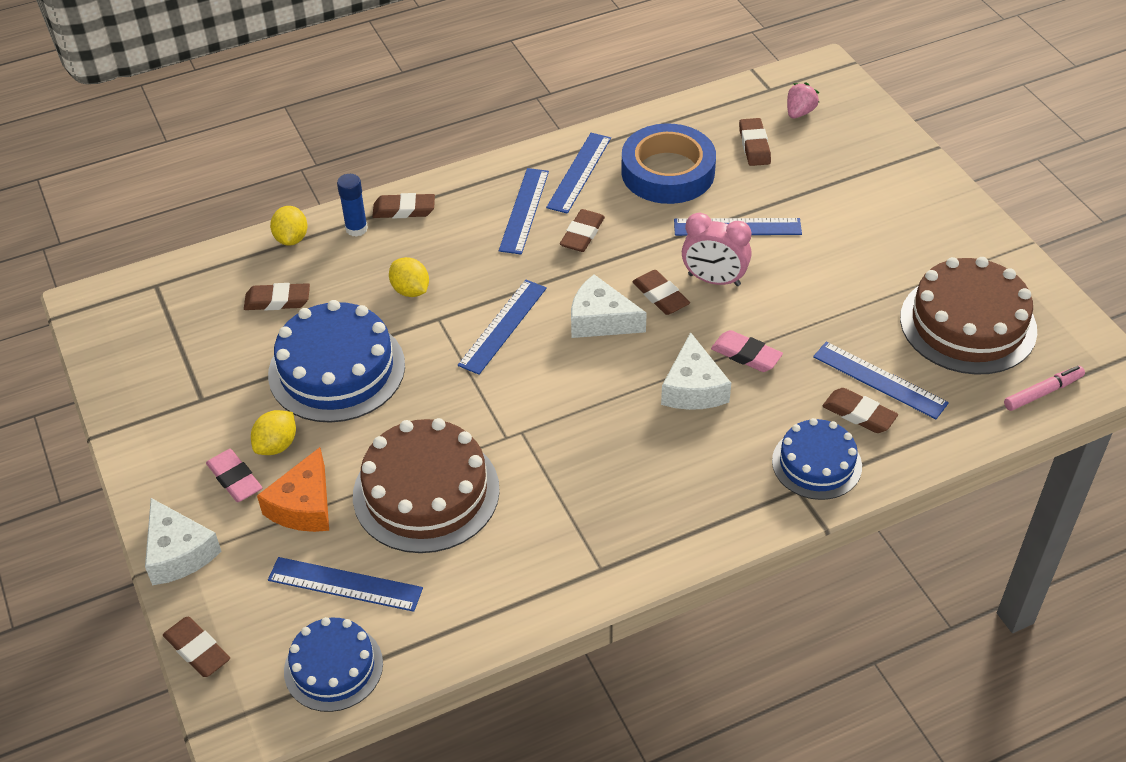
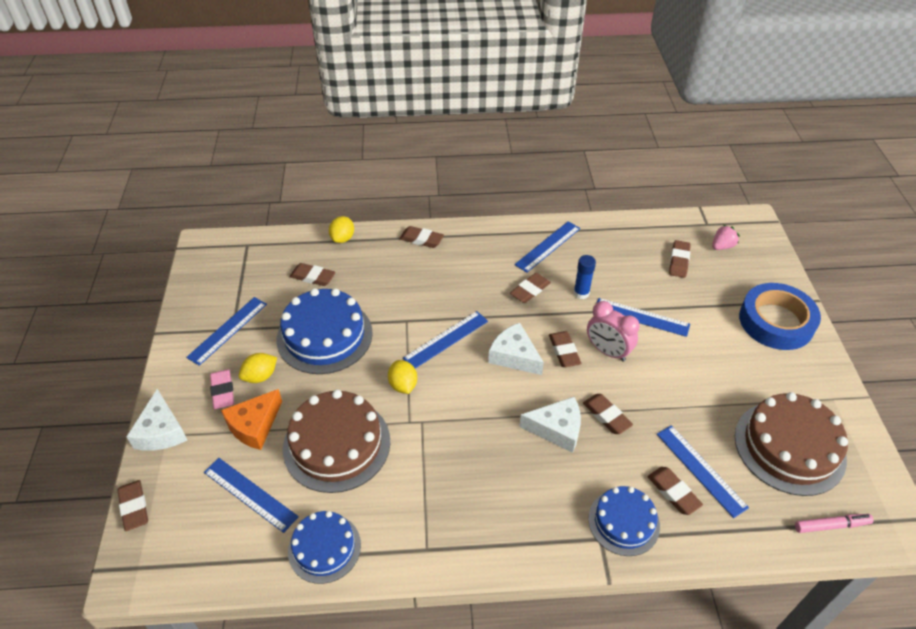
camera: 20 degrees right, 0 degrees up
blue cake [284,617,383,712] -> blue cake moved to [288,511,361,584]
blue glue stick [337,174,368,237] -> blue glue stick moved to [574,255,596,299]
yellow lemon [389,257,429,297] -> yellow lemon moved to [388,360,417,394]
blue ruler [499,168,549,254] -> blue ruler moved to [186,297,267,366]
blue tape [621,124,716,204] -> blue tape moved to [739,283,821,350]
white cheese [661,332,731,410] -> white cheese turned 105 degrees counterclockwise [519,397,581,453]
pink eraser [711,330,783,372] -> brown eraser [583,394,633,434]

